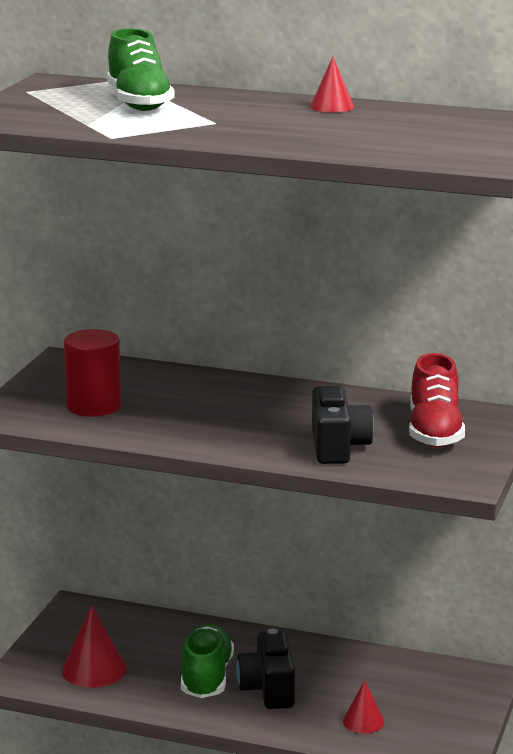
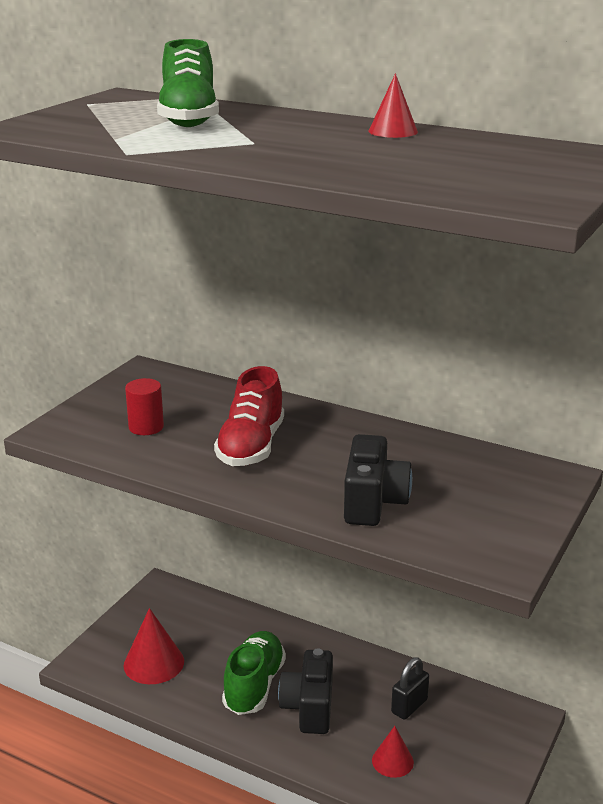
camera: 10 degrees right, 5 degrees up
red cylinder [64,329,121,417] -> red cylinder [125,378,164,435], size x0.64
red shoe [409,353,465,448] -> red shoe moved to [214,366,284,466]
none -> black padlock [391,657,429,720]

